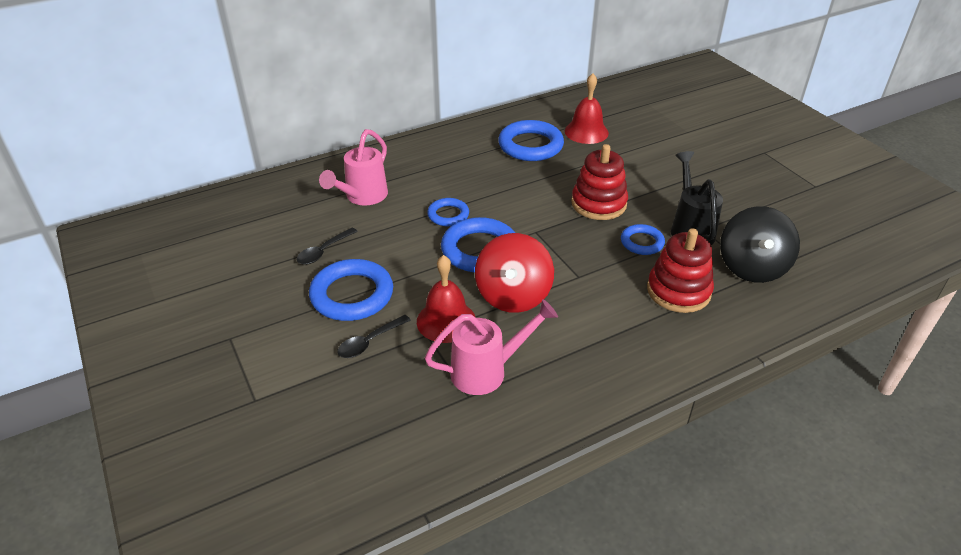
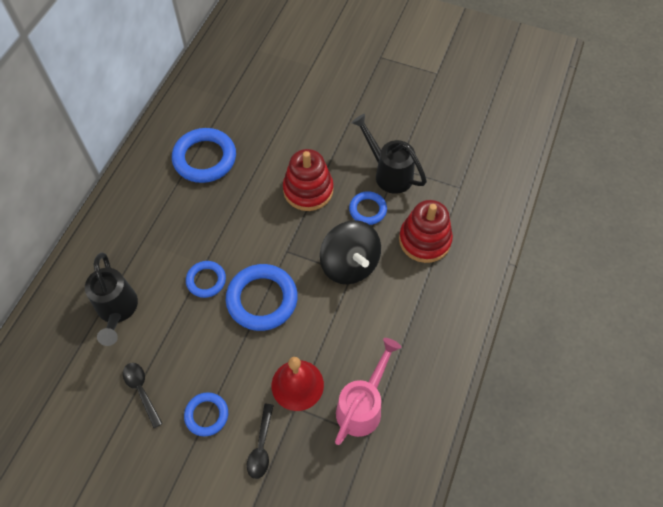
camera: 40 degrees left, 20 degrees up
black spoon [297,228,358,265] -> black spoon turned 150 degrees clockwise [123,363,163,428]
blue ring [309,259,393,321] -> blue ring [184,392,228,436], size x0.57
pink watering can [319,129,388,205] -> black watering can [85,253,138,346]
red spinning top [475,233,554,313] -> none
red bell [565,73,609,144] -> none
black spinning top [720,206,800,283] -> black spinning top moved to [320,220,381,284]

